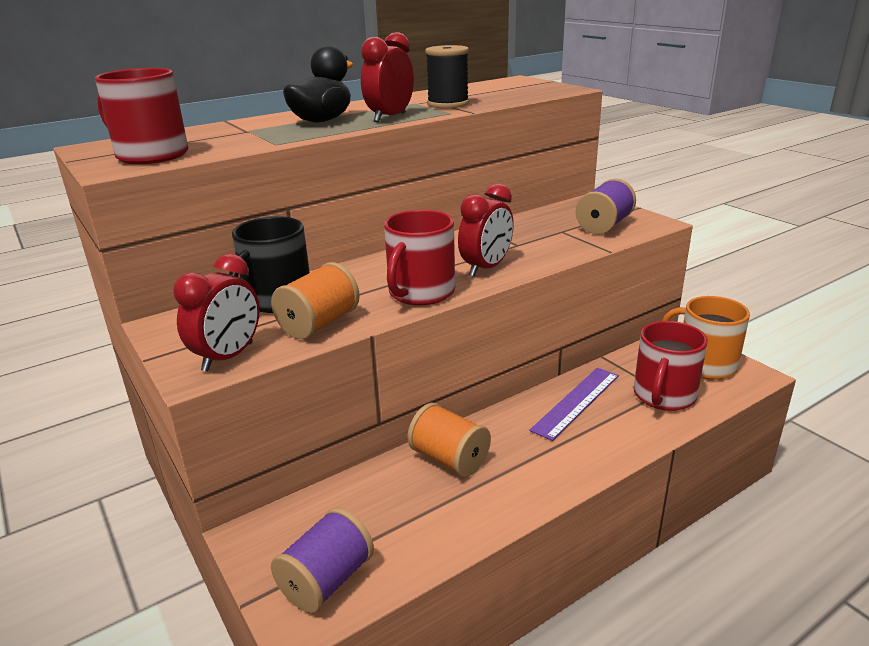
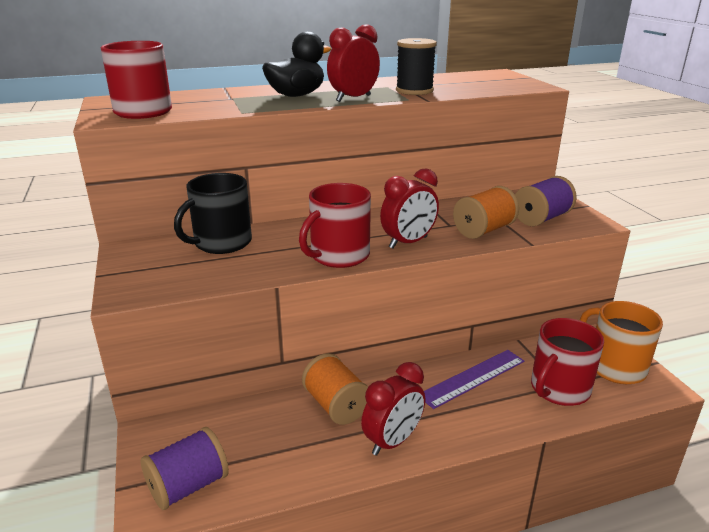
camera: 15 degrees right, 0 degrees up
red clock [173,254,260,372] -> red clock moved to [361,362,425,456]
orange spool [271,262,360,339] -> orange spool moved to [453,186,519,239]

